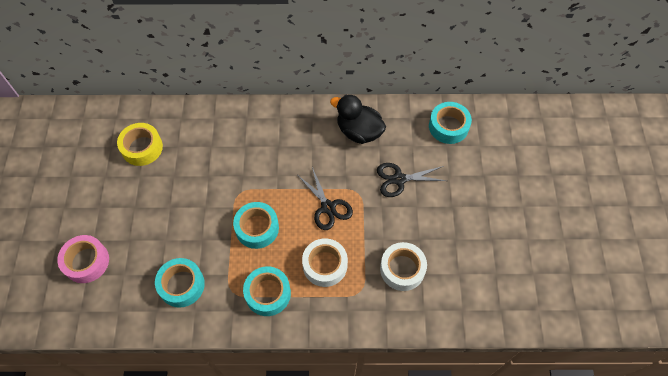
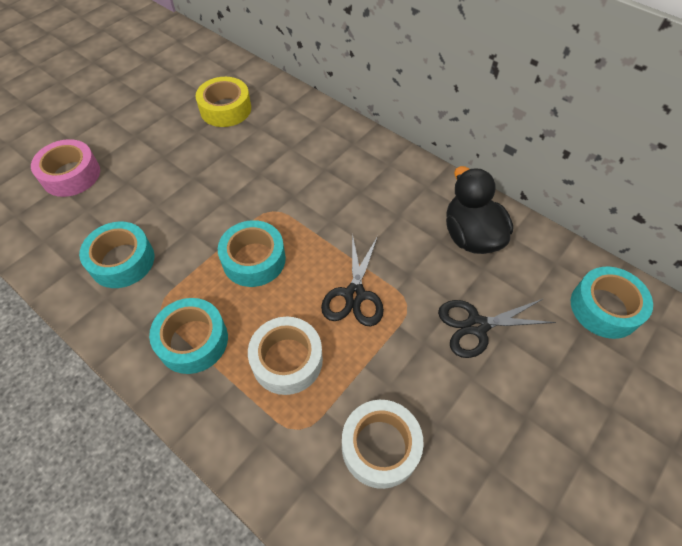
camera: 40 degrees right, 5 degrees down
black scissors [377,163,446,197] -> black scissors turned 45 degrees counterclockwise [438,298,556,358]

